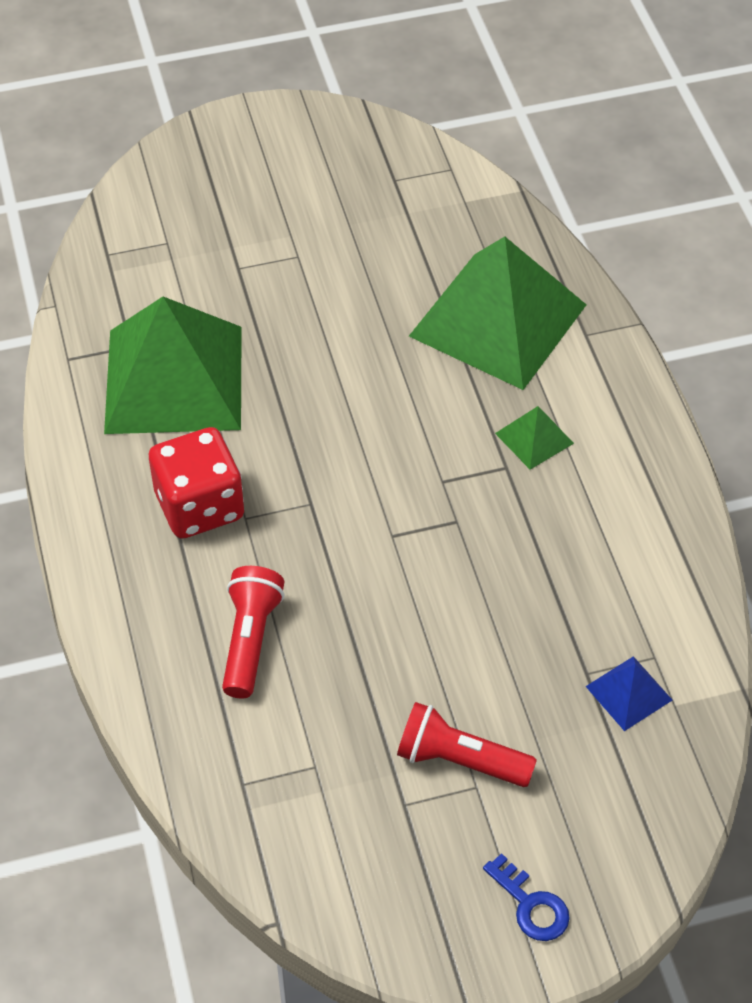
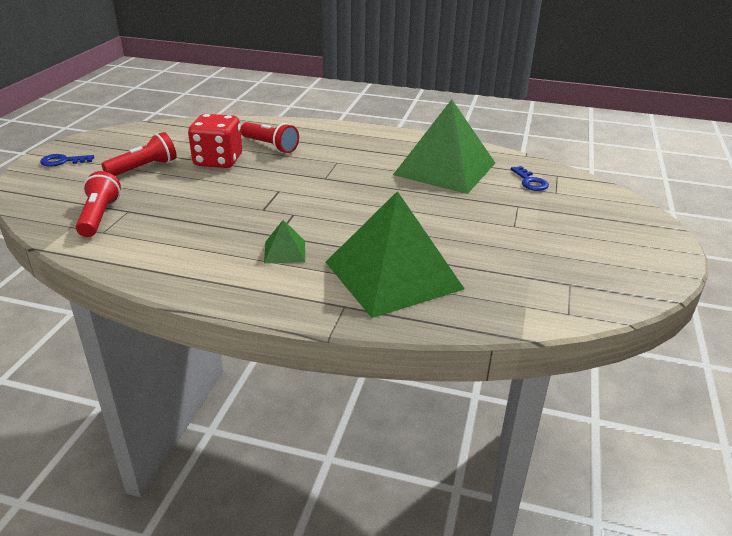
camera: 120 degrees right, 20 degrees down
red dice [149,427,244,539] -> red dice moved to [188,114,242,168]
blue pyramid [585,656,672,731] -> red flashlight [76,171,121,237]
none -> blue key [511,166,549,191]

